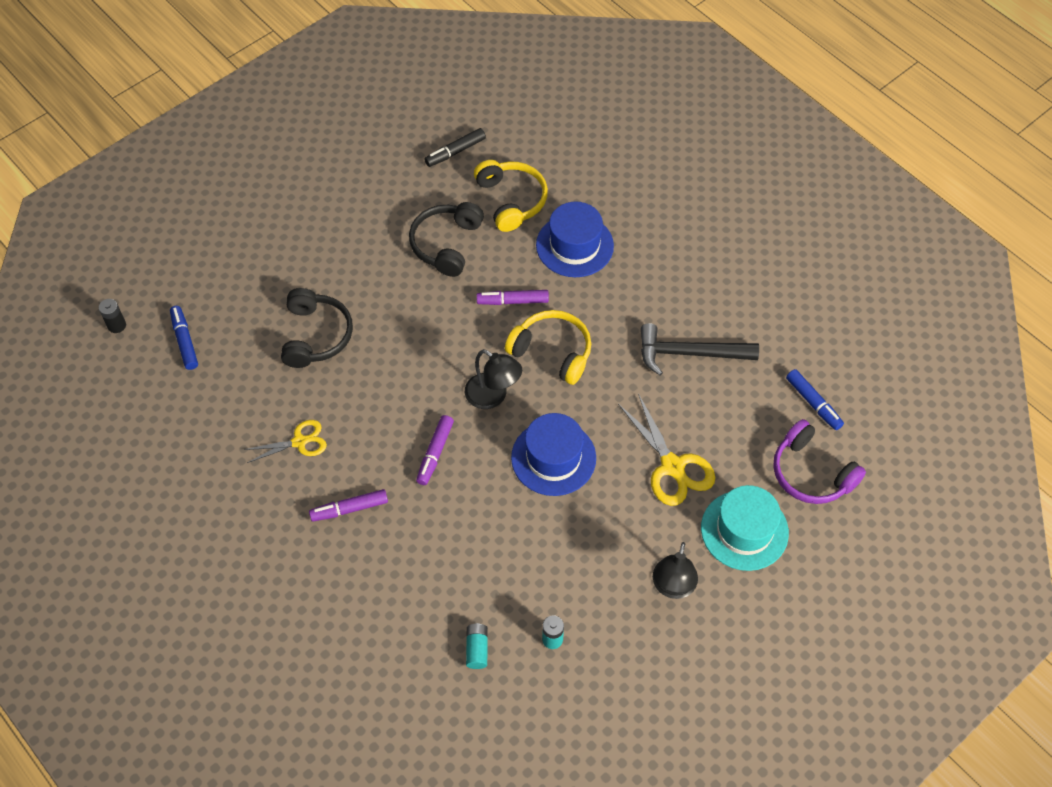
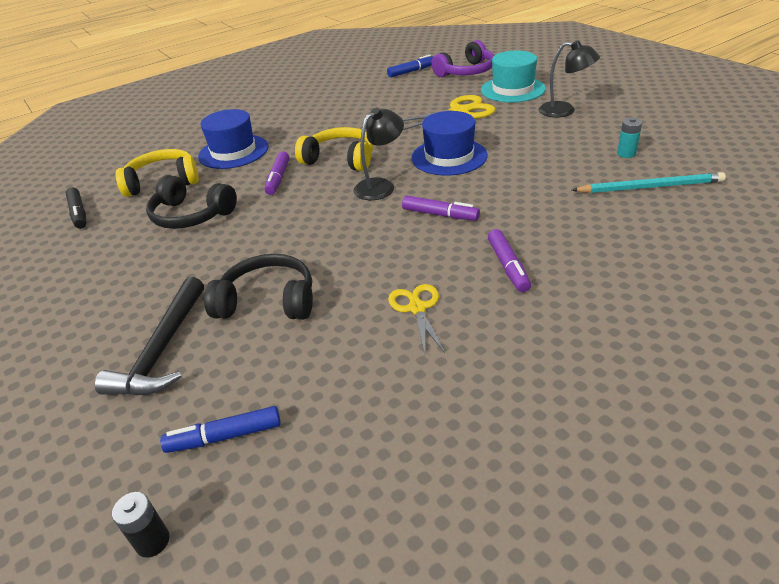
camera: 80 degrees left, 20 degrees down
turquoise battery [466,623,488,669] -> turquoise pencil [572,172,726,193]
yellow headphones [505,310,591,385] -> yellow headphones turned 75 degrees clockwise [295,127,374,171]
black hammer [641,323,759,375] -> black hammer moved to [95,277,204,395]

